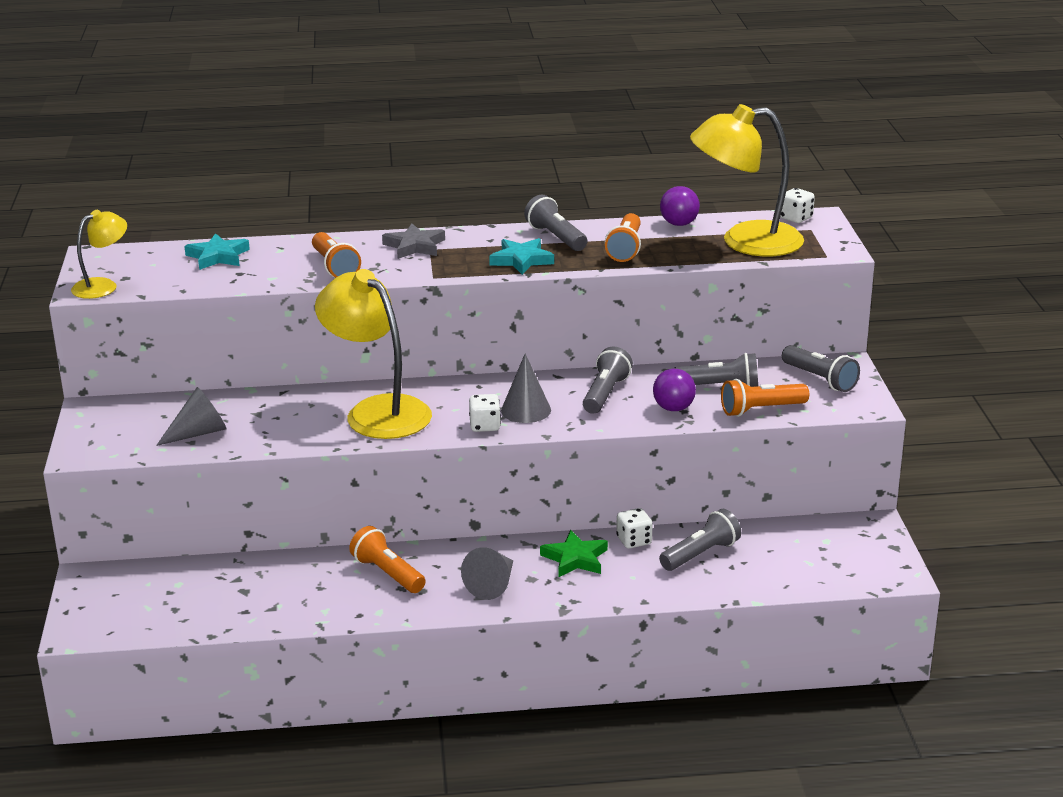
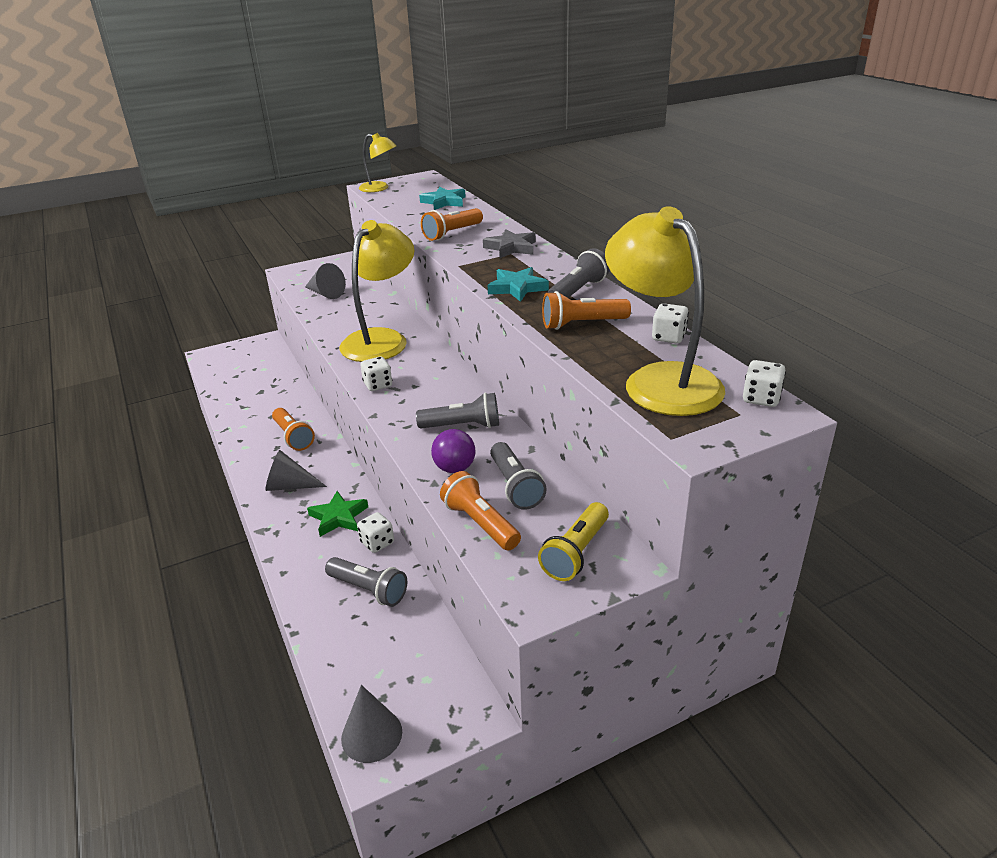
camera: 70 degrees right, 5 degrees up
orange flashlight [349,526,426,593] -> orange flashlight turned 120 degrees clockwise [272,408,315,451]
grey cone [501,354,551,423] -> grey cone moved to [341,685,402,763]
purple ball [660,186,700,226] -> white dice [652,303,689,344]
grey flashlight [782,345,860,392] -> yellow flashlight [538,502,609,581]

